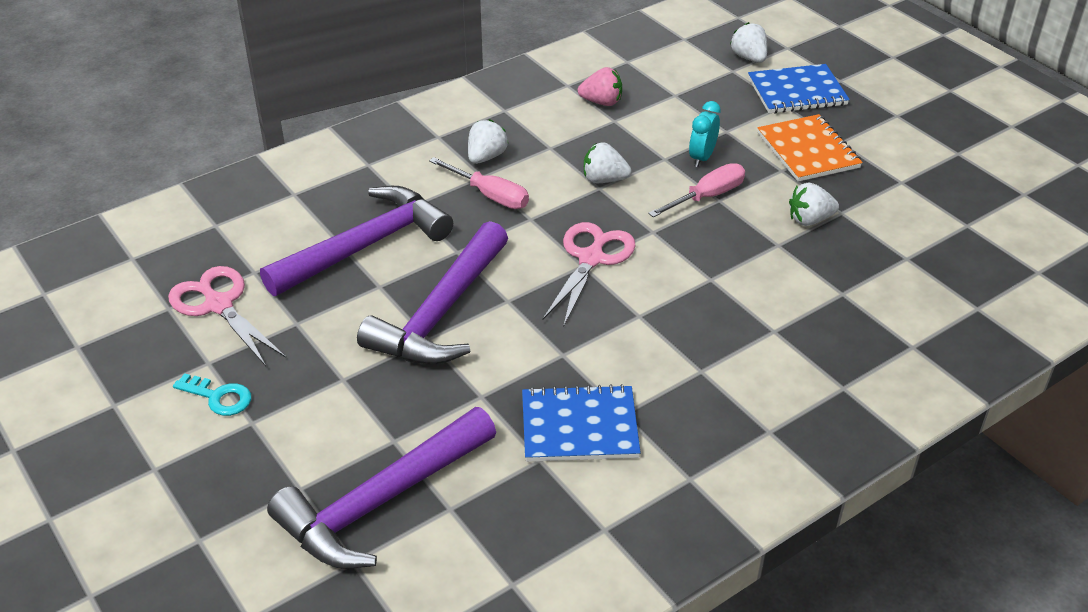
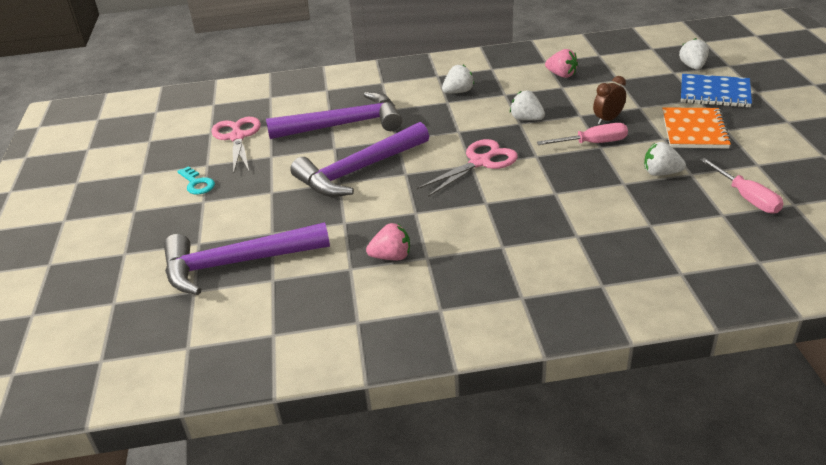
camera: 30 degrees right, 5 degrees down
pink screwdriver [429,157,529,209] -> pink screwdriver moved to [700,158,784,214]
blue notebook [522,384,641,462] -> pink strawberry [366,223,410,260]
turquoise clock [689,101,721,167] -> brown clock [593,76,626,124]

